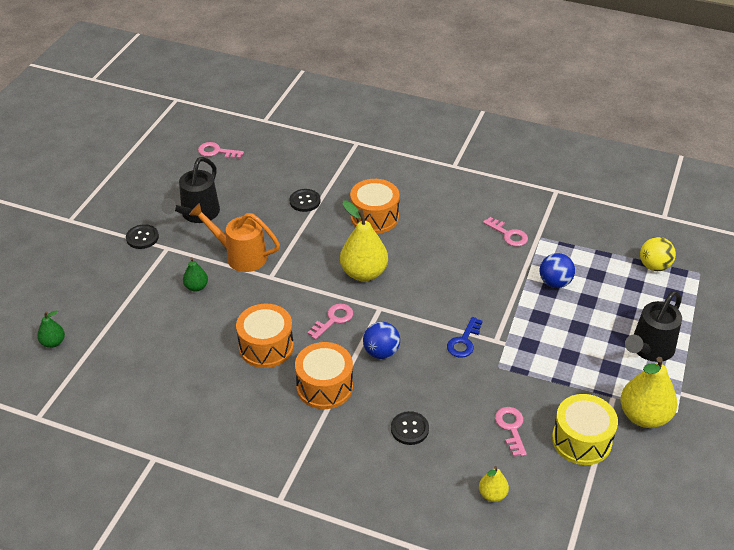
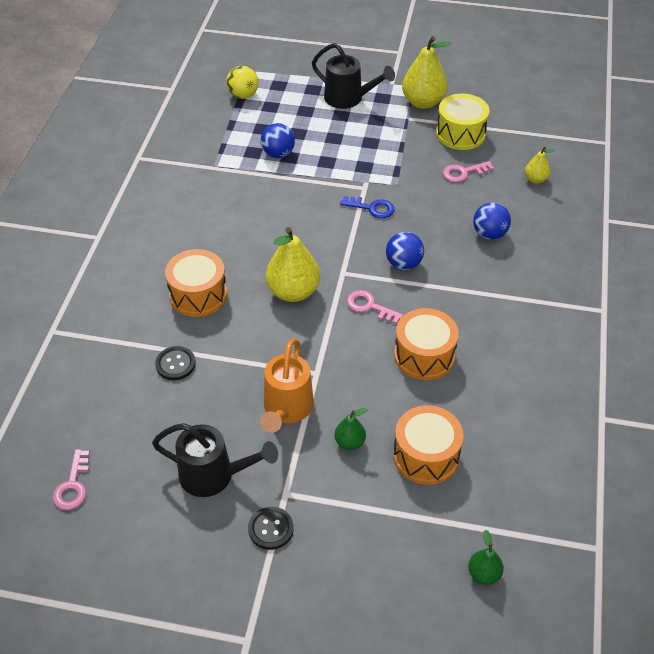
camera: 100 degrees left, 5 degrees up
orange drum [295,342,353,409] -> orange drum moved to [393,405,464,485]
black button [391,411,429,445] -> blue ball [473,202,511,240]
pink key [483,217,528,247] -> none

